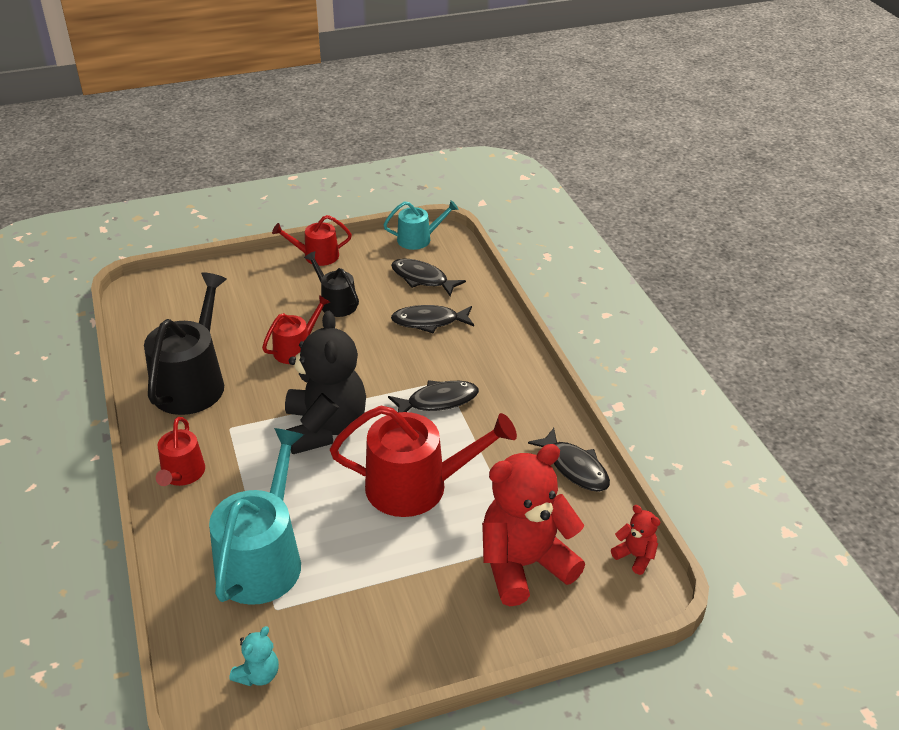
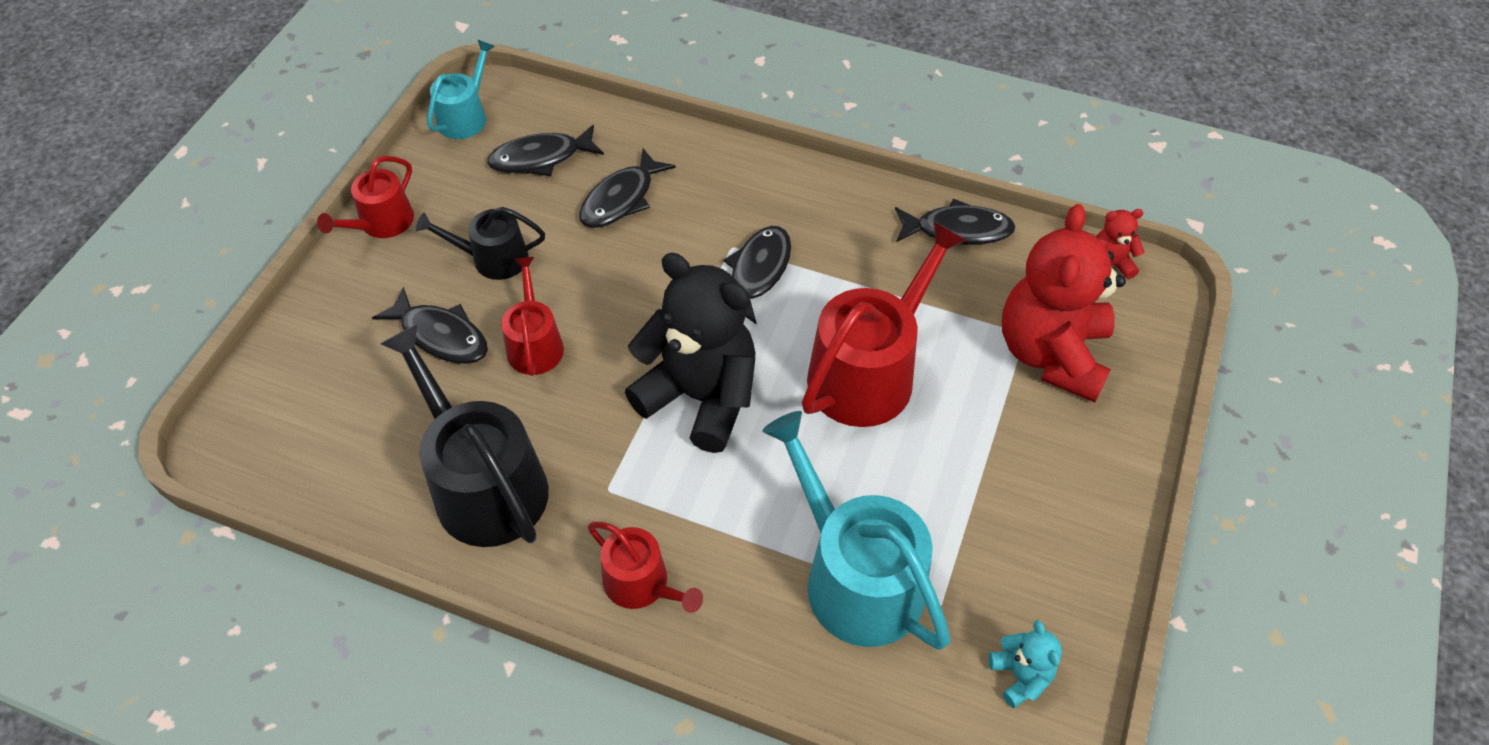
camera: 50 degrees left, 15 degrees up
none -> black fish [372,287,488,364]

